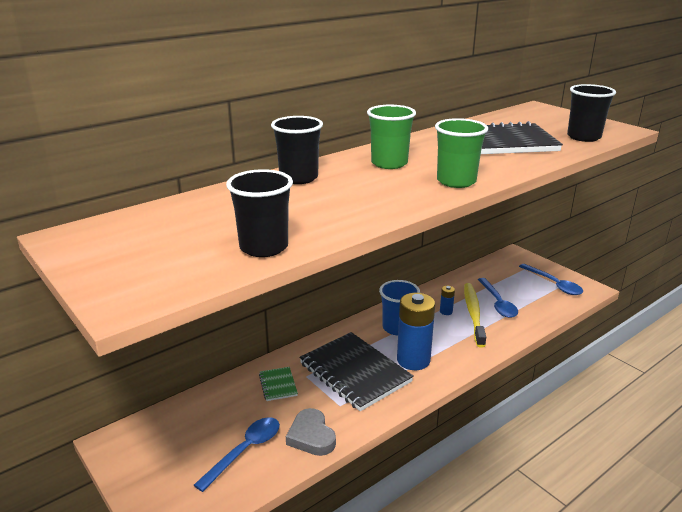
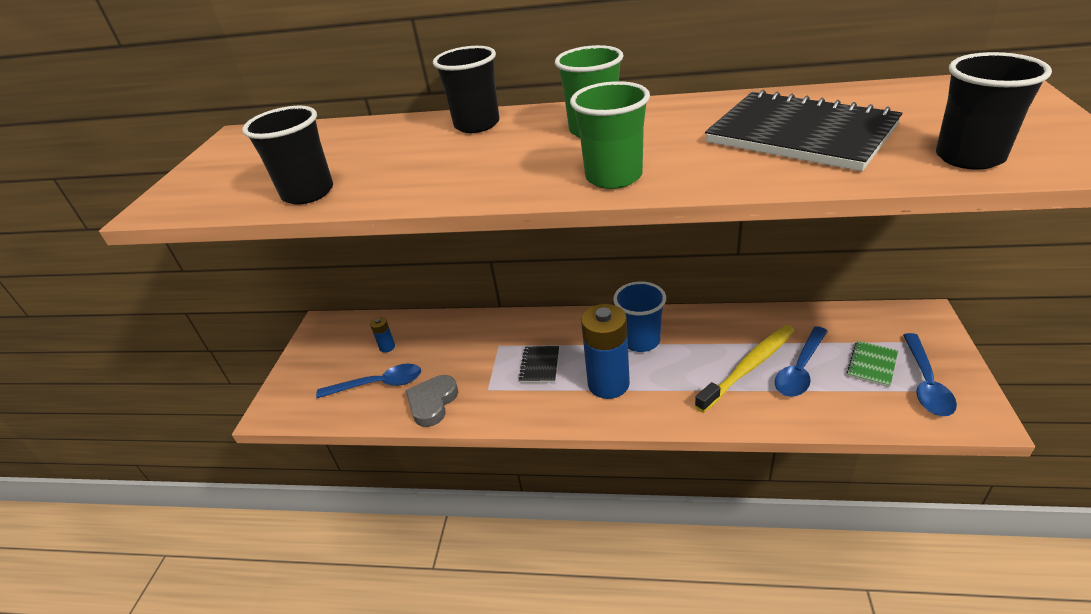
camera: 50 degrees right, 10 degrees up
green notebook [259,367,298,401] -> green notebook moved to [847,341,898,387]
black notebook [299,332,414,411] -> black notebook [519,346,559,383], size x0.44
blue battery [440,286,455,315] -> blue battery moved to [370,317,395,353]

